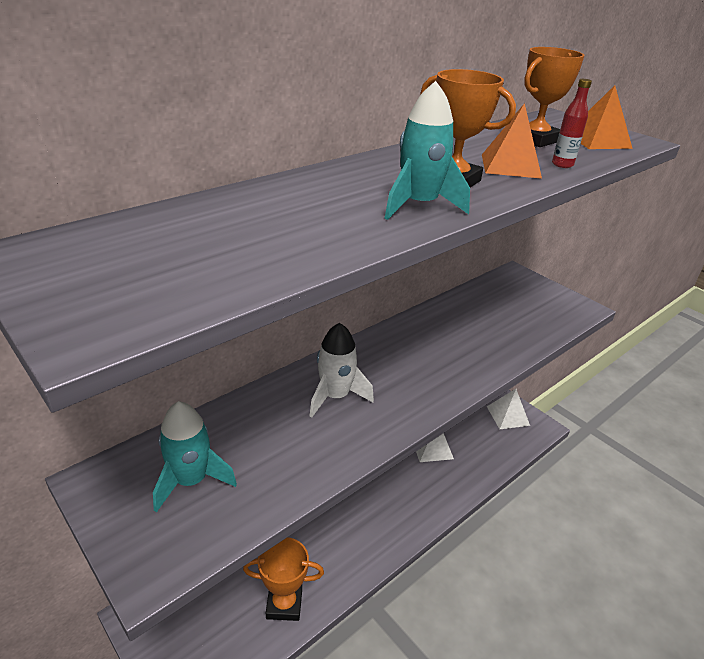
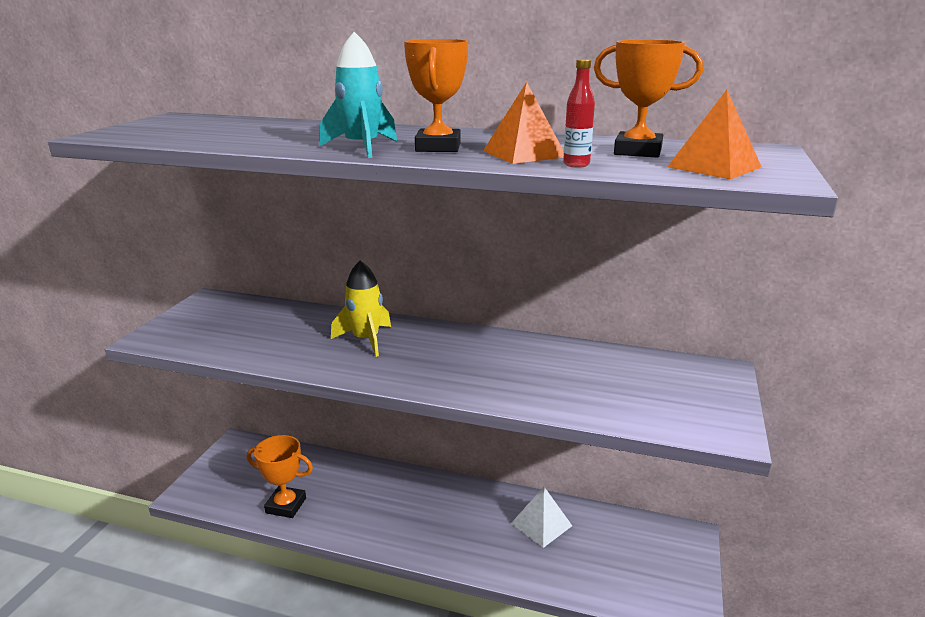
camera: 60 degrees right, 10 degrees down
turquoise rocket [153,401,237,513] -> none
orange trophy [243,537,324,621] -> orange trophy turned 45 degrees counterclockwise [247,435,313,518]
white rocket [309,323,374,417] -> yellow rocket [331,261,391,357]
white pyramid [487,389,530,429] -> none

